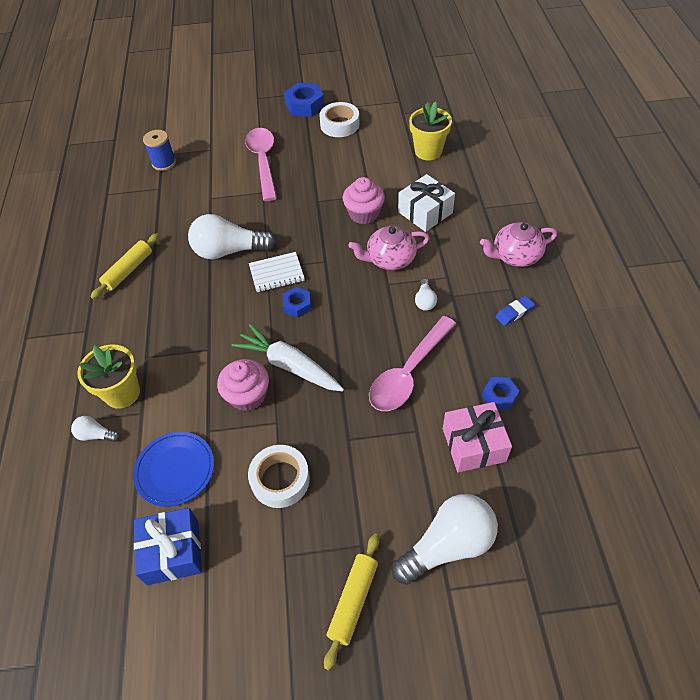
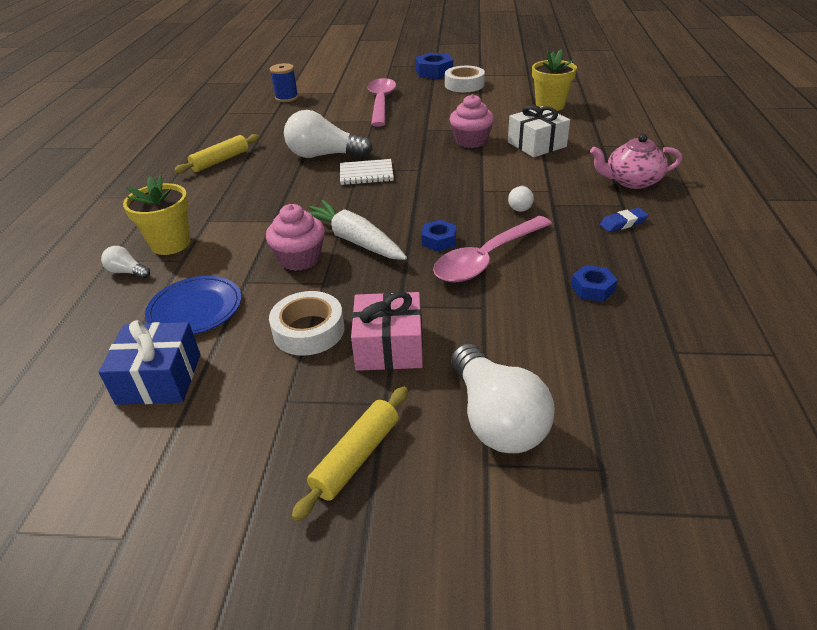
camera: 10 degrees right, 15 degrees down
blue nut [283,287,311,318] -> blue nut moved to [421,220,456,252]
pink teapot [349,226,430,270] -> none
white light bulb [392,494,498,585] -> white light bulb turned 90 degrees clockwise [451,343,555,453]
pink gift [443,402,512,473] -> pink gift moved to [351,292,423,371]

